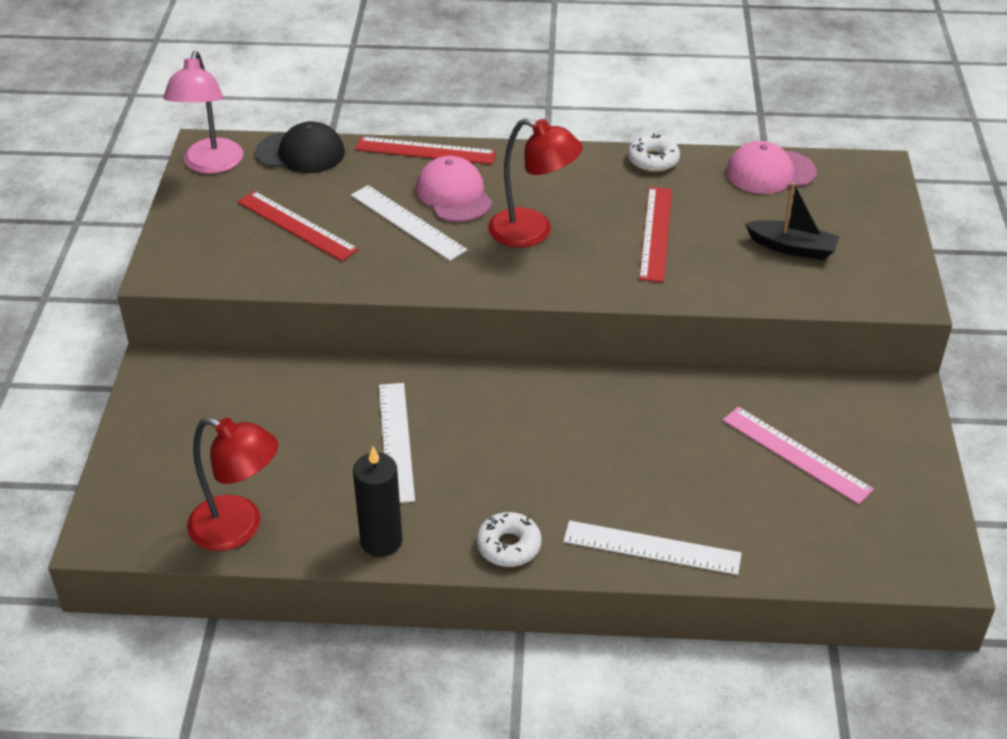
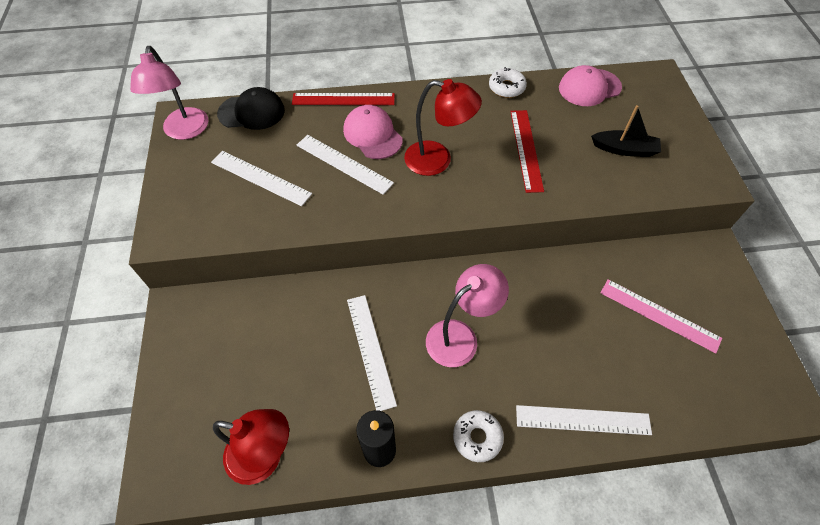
camera: 10 degrees left, 15 degrees up
red ruler [237,191,359,261] -> white ruler [211,151,312,206]
none -> pink lamp [426,264,509,367]

